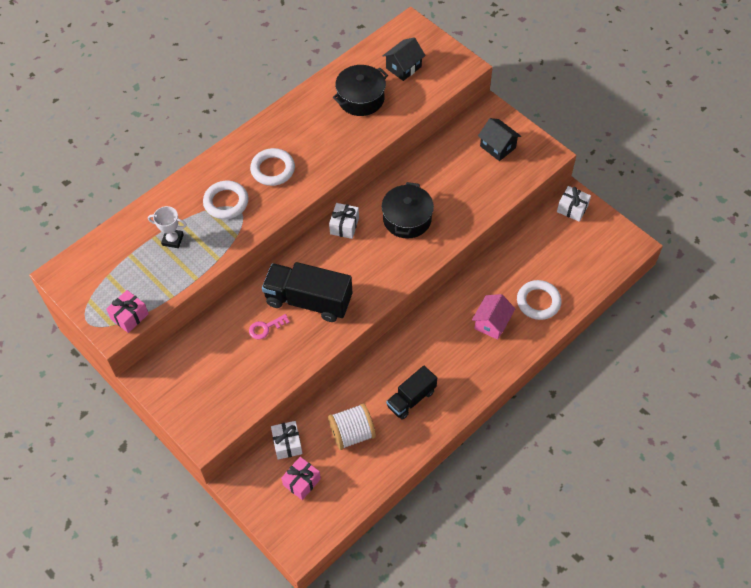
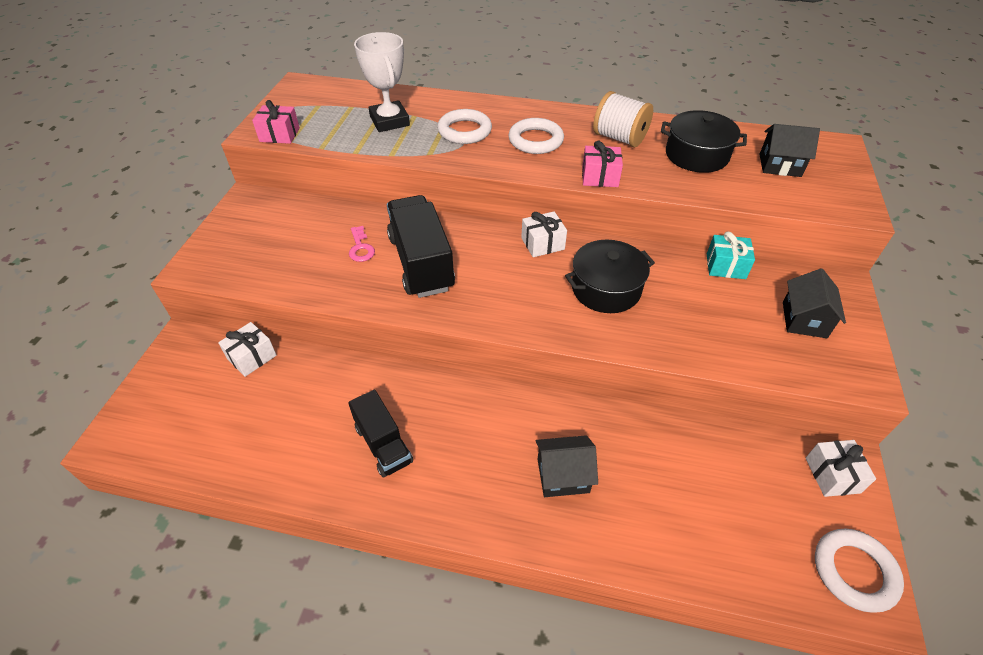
camera: 55 degrees right, 10 degrees down
white trophy [148,206,187,248] -> white trophy [354,32,410,132], size x1.62
pink key [249,314,290,339] -> pink key turned 135 degrees counterclockwise [349,226,375,262]
pink gift [281,457,321,500] -> pink gift moved to [582,141,623,187]
white spool [328,403,376,450] -> white spool moved to [593,91,653,147]
black truck [386,366,437,420] -> black truck turned 135 degrees counterclockwise [348,390,413,477]
pink house [472,294,515,340] -> black house [536,435,598,497]
white ring [517,280,562,320] -> white ring moved to [815,528,904,613]
none -> turquoise gift [707,232,755,279]

